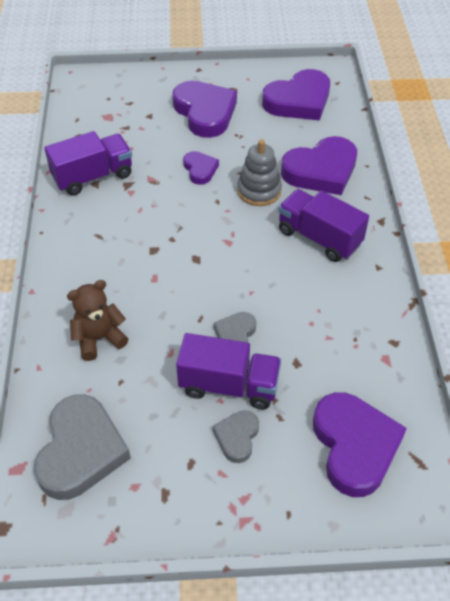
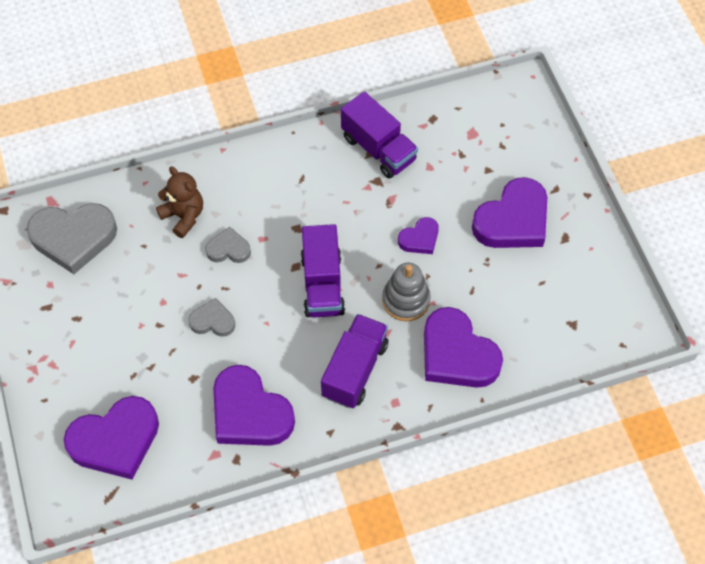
camera: 75 degrees right, 10 degrees up
purple truck [176,333,281,409] -> purple truck moved to [301,224,345,318]
grey heart [212,410,259,463] -> grey heart moved to [205,227,251,263]
purple heart [262,69,330,120] -> purple heart moved to [213,365,295,446]

